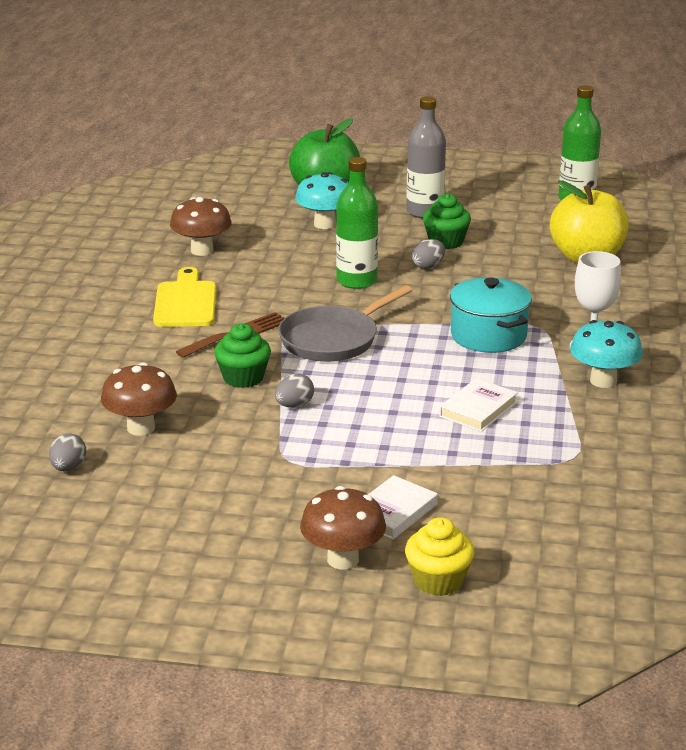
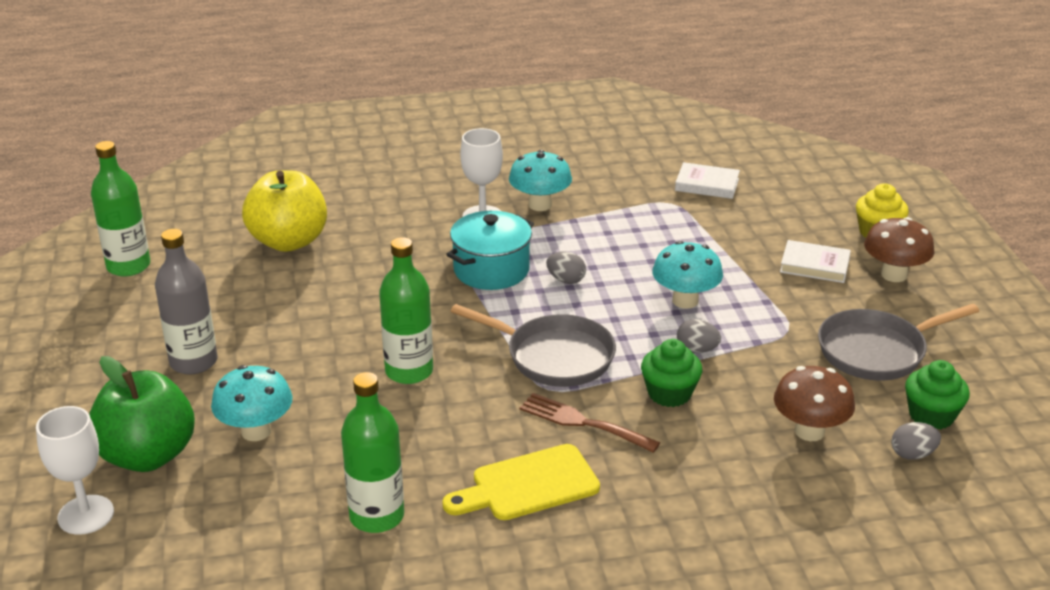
camera: 110 degrees left, 5 degrees up
brown mushroom [170,197,232,256] -> green bottle [341,372,404,533]
grey egg [412,239,445,269] -> grey egg moved to [546,252,586,284]
green cupcake [423,193,471,249] -> green cupcake moved to [905,360,970,430]
white book [439,378,518,432] -> white book moved to [675,162,740,199]
none -> white goblet [36,406,114,535]
none -> turquoise mushroom [652,241,723,309]
none -> grey pan [818,304,979,381]

